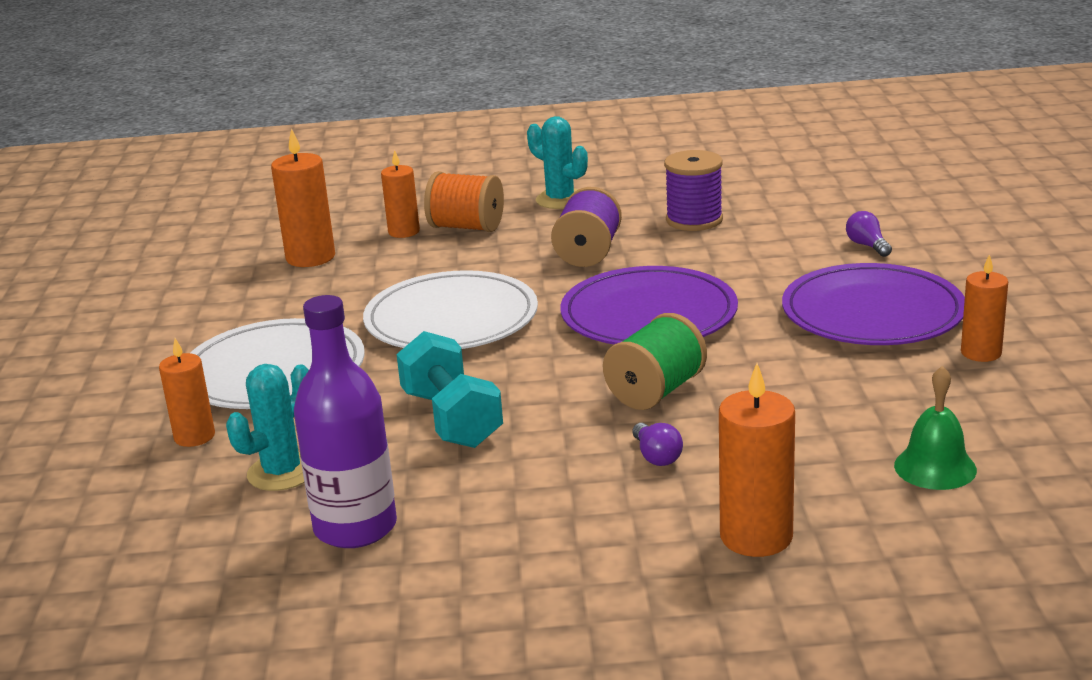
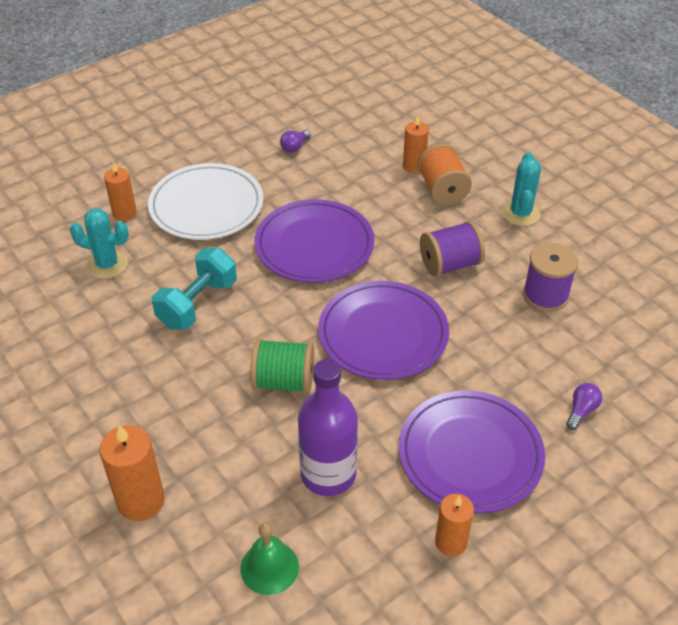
camera: 55 degrees right, 20 degrees up
orange candle [271,128,335,267] -> none
purple bottle [294,295,397,548] -> purple bottle moved to [298,359,358,496]
white plate [363,270,538,349] -> purple plate [254,199,374,283]
purple light bulb [632,423,683,466] -> purple light bulb moved to [280,129,311,153]

